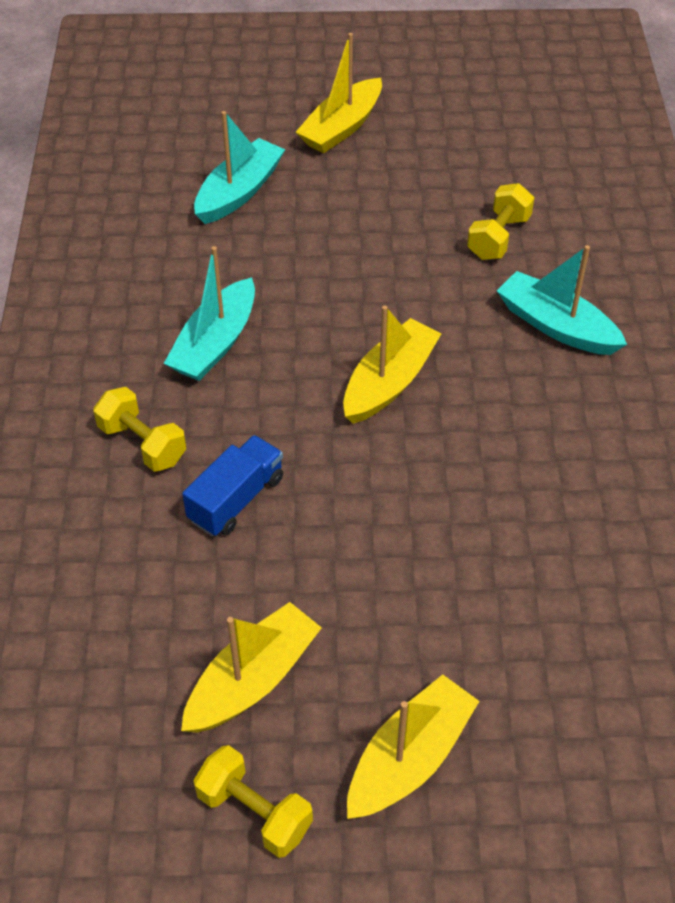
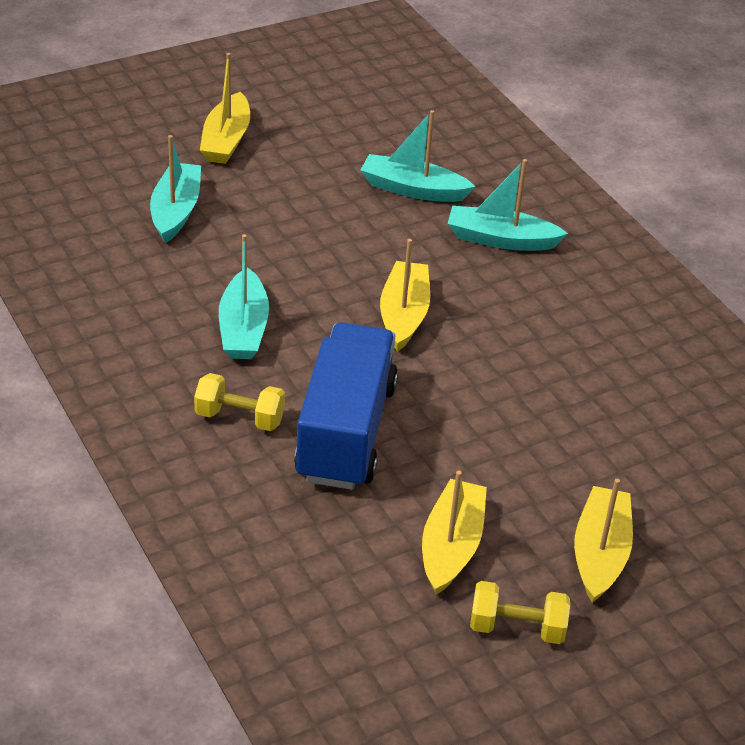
camera: 30 degrees left, 10 degrees down
blue truck [182,435,283,536] -> blue truck [294,322,398,490], size x1.92
yellow dumbbell [467,183,534,260] -> turquoise boat [361,110,476,202]

